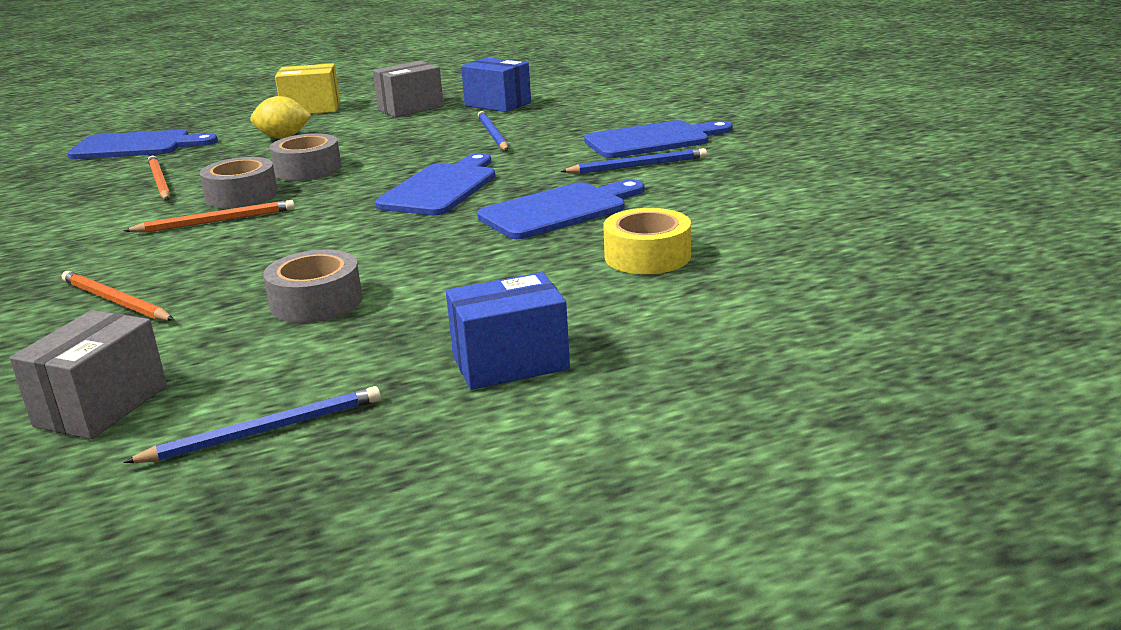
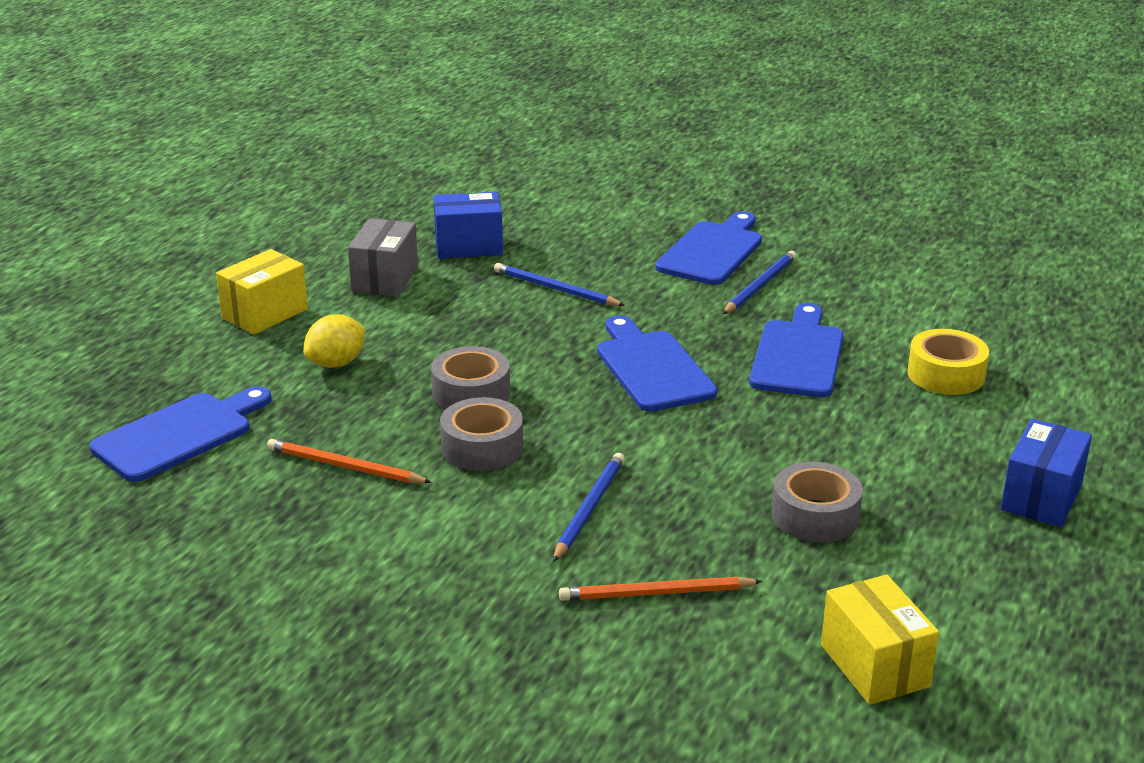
camera: 45 degrees left, 5 degrees up
grey box [10,310,167,439] -> yellow box [821,575,939,705]
orange pencil [123,200,295,233] -> none
blue pencil [123,386,381,463] -> blue pencil moved to [553,453,625,562]

